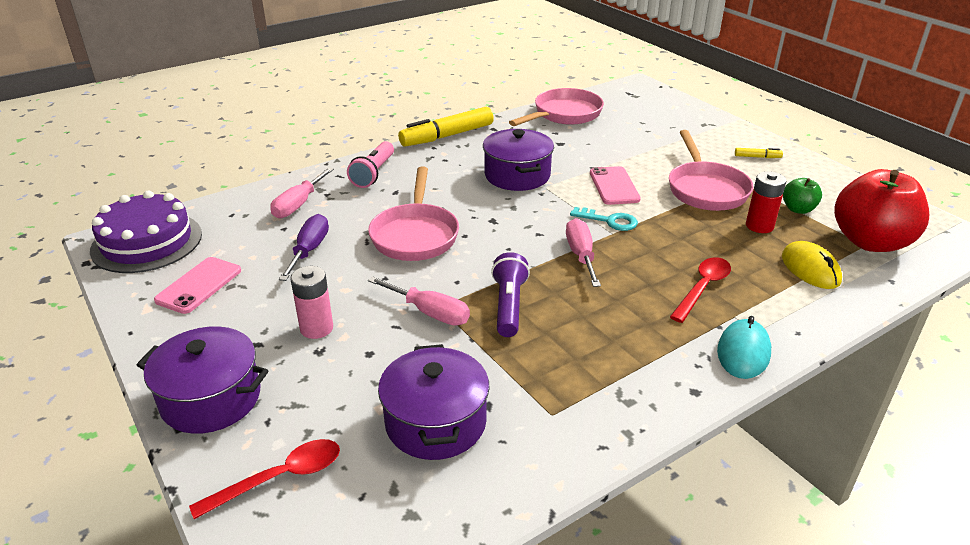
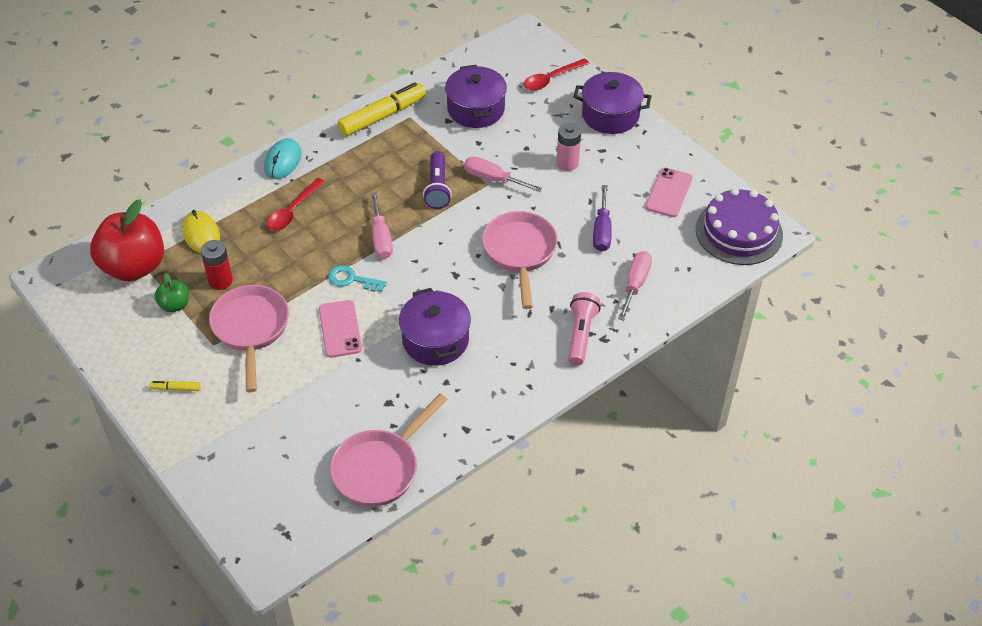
camera: 175 degrees right, 15 degrees up
yellow marker [398,107,494,147] -> yellow marker moved to [337,83,426,136]

